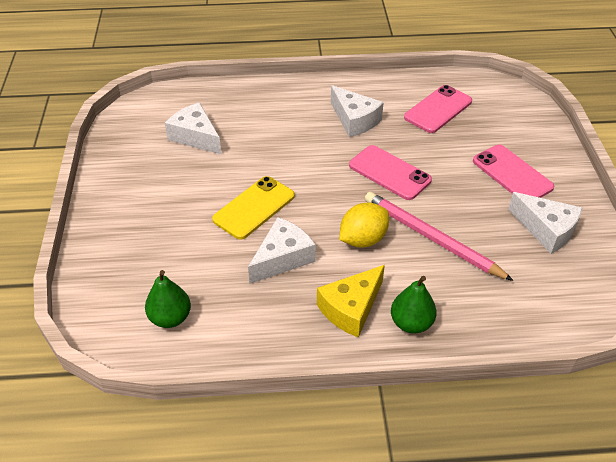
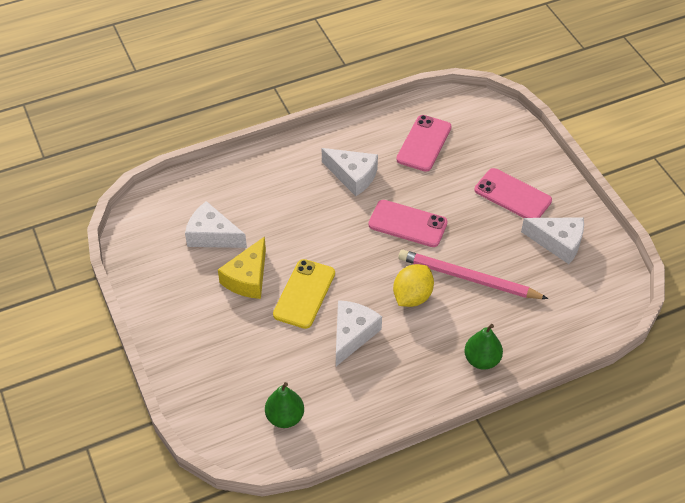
camera: 20 degrees left, 5 degrees up
yellow cheese [317,265,385,338] -> yellow cheese moved to [218,236,266,299]

